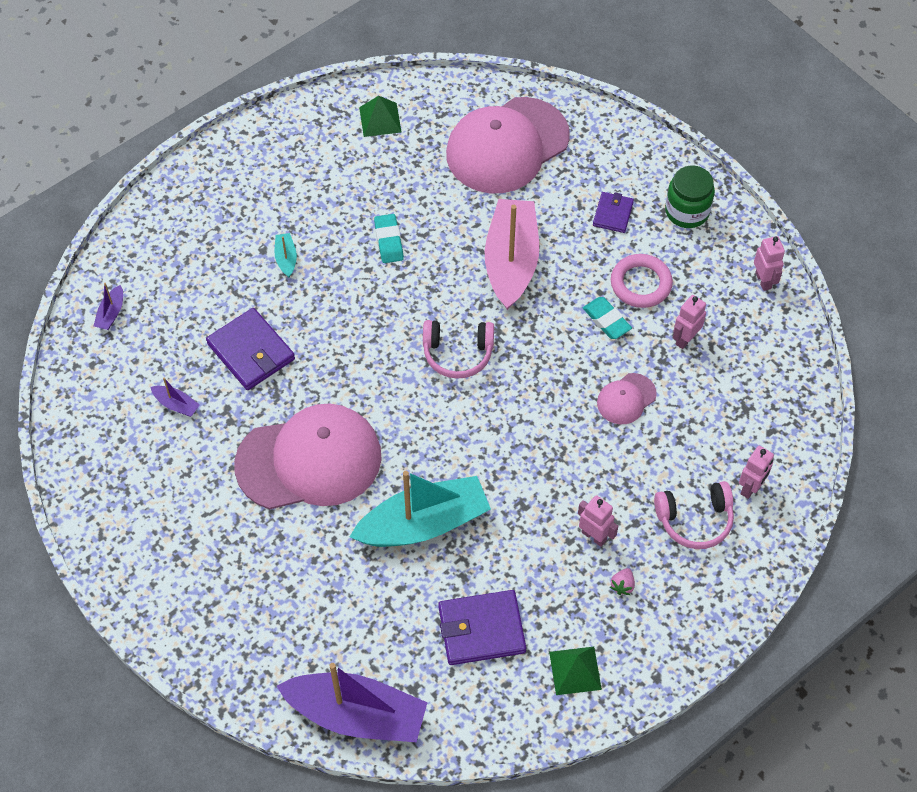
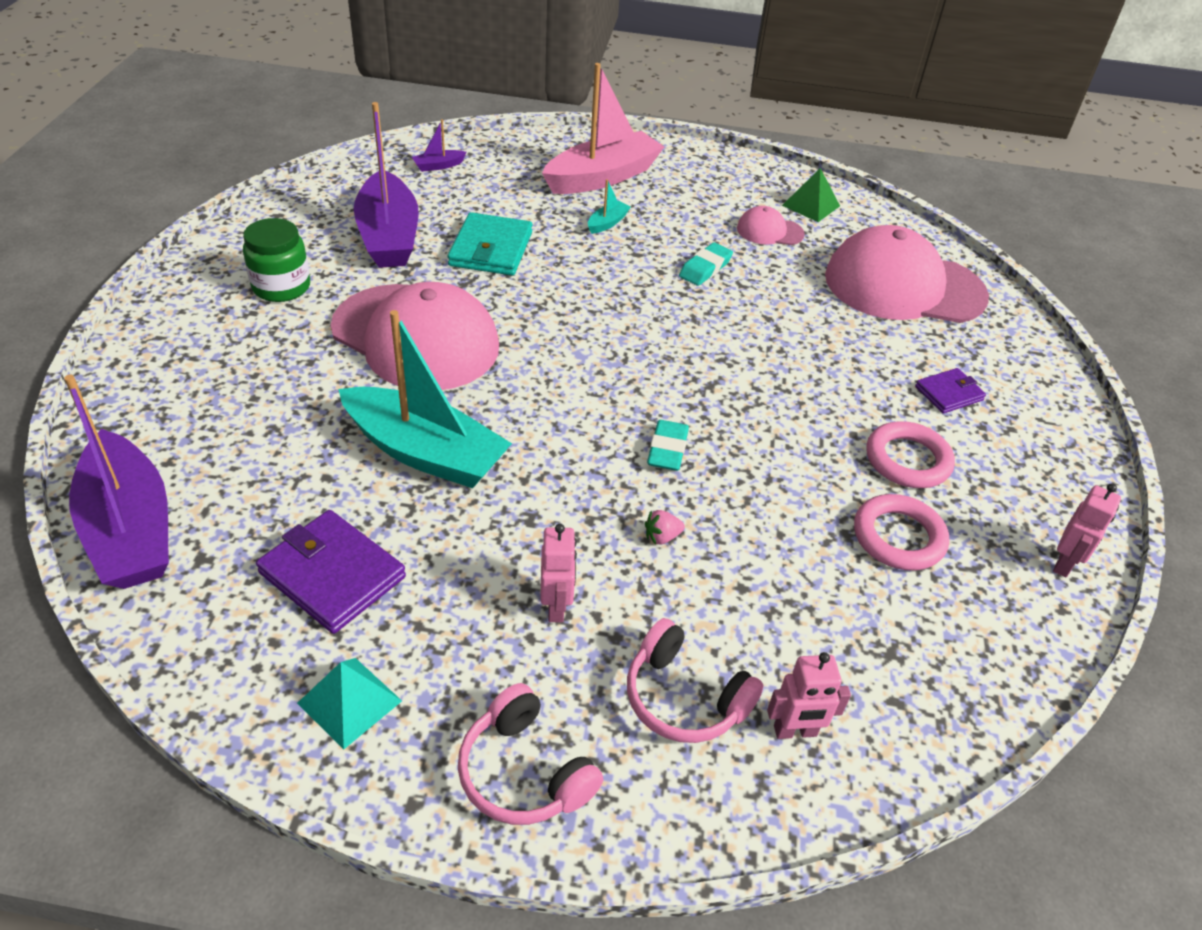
camera: 45 degrees right, 15 degrees down
purple boat [150,377,200,417] -> purple boat [353,102,419,268], size x2.47
purple wallet [206,308,295,390] -> turquoise wallet [448,212,532,276]
pink headphones [423,320,494,379] -> pink headphones moved to [458,683,603,825]
pink boat [485,199,539,310] -> pink boat moved to [542,63,664,194]
green pyramid [549,647,602,695] -> turquoise pyramid [297,658,402,749]
turquoise eraser [583,297,632,339] -> turquoise eraser moved to [647,420,689,471]
pink cap [597,373,657,424] -> pink cap moved to [737,206,805,245]
pink strawberry [610,568,635,595] -> pink strawberry moved to [645,510,685,544]
green jar [665,165,715,228] -> green jar moved to [243,218,310,302]
pink robot [673,295,706,349] -> pink ring [854,494,949,571]

